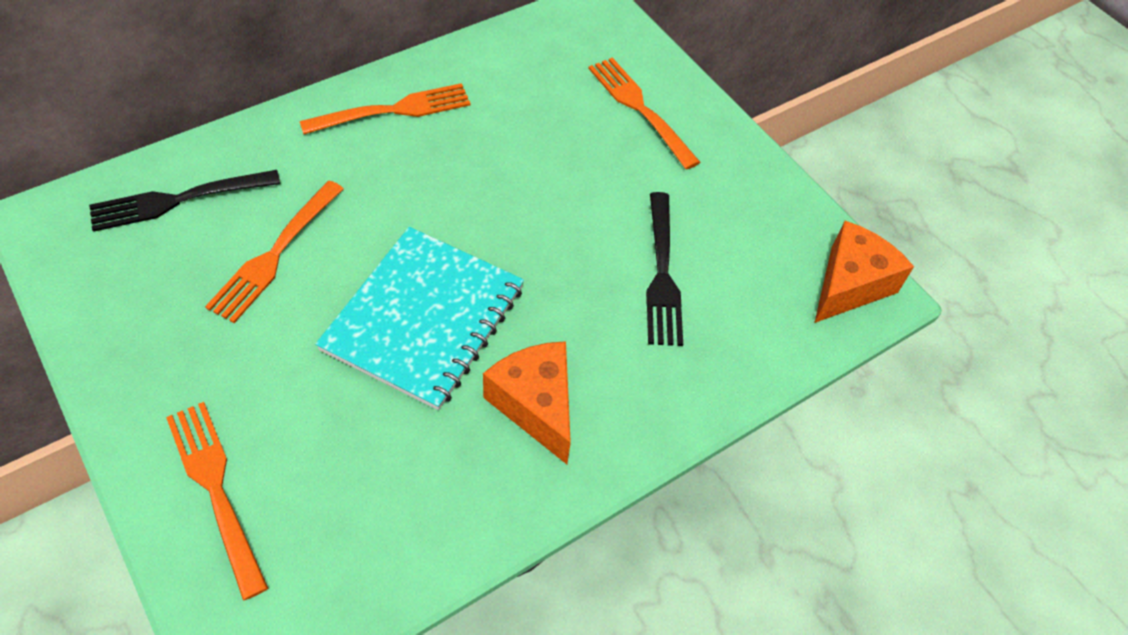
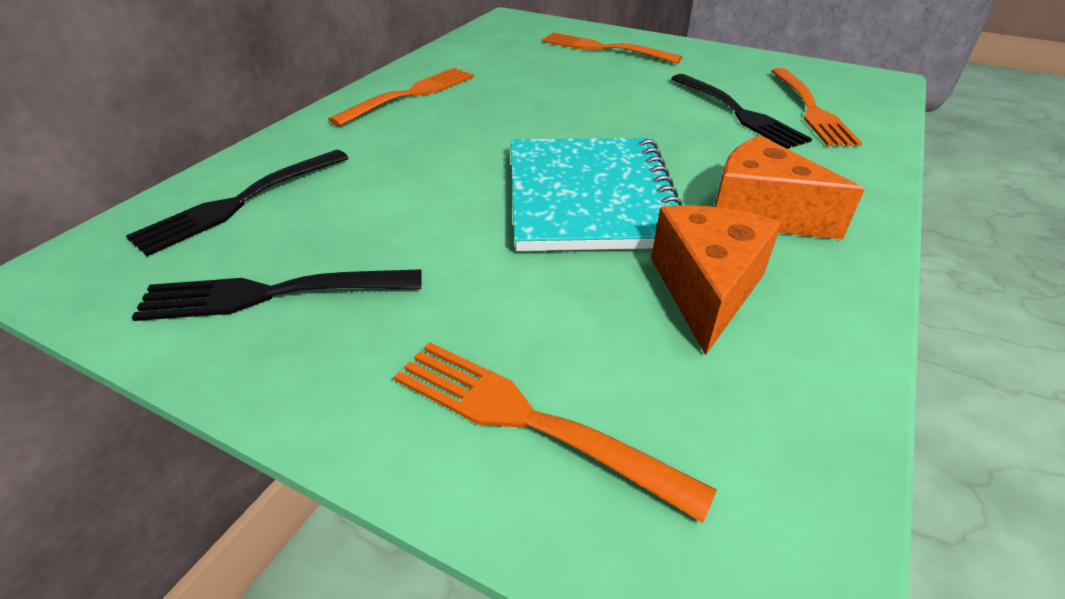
camera: 25 degrees left, 15 degrees down
orange fork [205,181,344,323] -> orange fork moved to [771,68,862,146]
orange cheese [814,221,914,323] -> orange cheese moved to [651,205,781,355]
none -> black fork [132,269,421,321]

